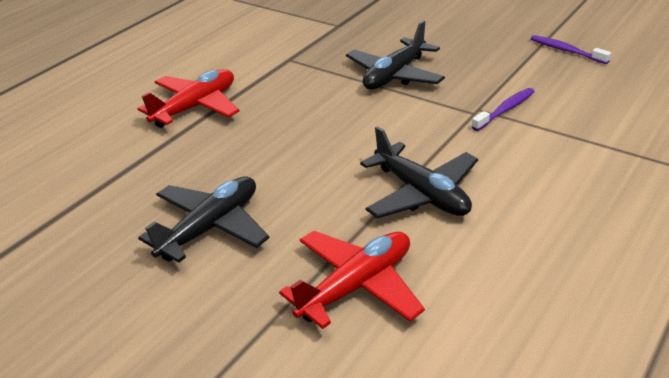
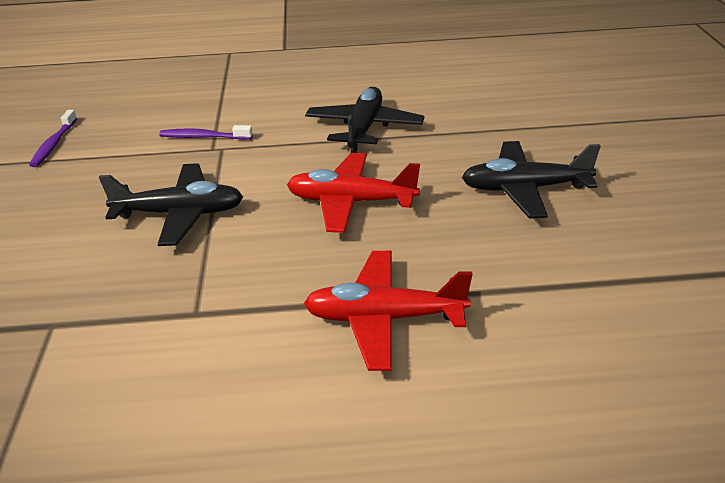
camera: 130 degrees left, 0 degrees up
red plane [279,231,425,329] -> red plane moved to [287,153,420,233]

